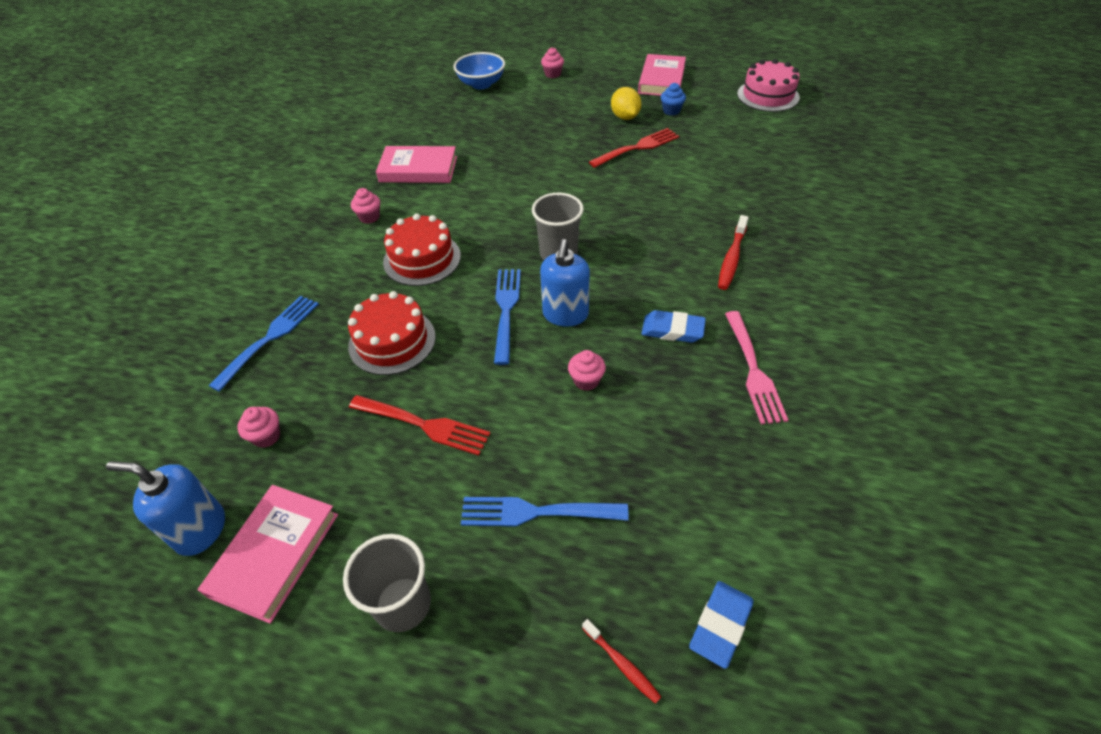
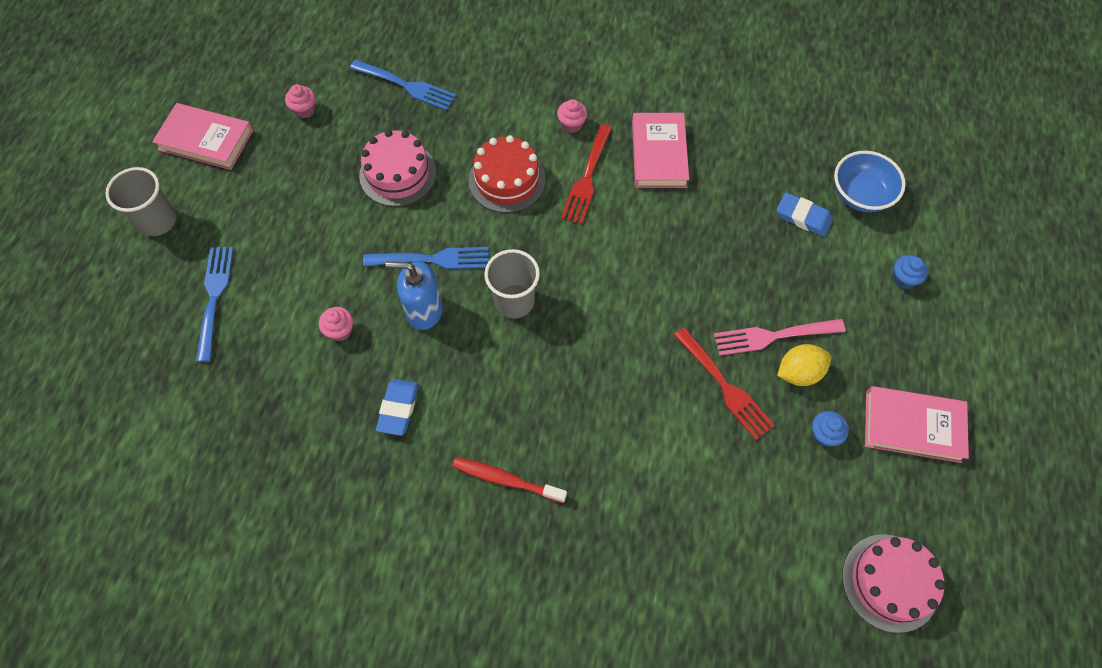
camera: 85 degrees right, 15 degrees up
blue soap dispenser [106,461,225,556] -> none
red cake [348,291,436,375] -> pink cake [359,130,436,206]
red fork [349,395,491,456] -> red fork moved to [561,124,612,225]
pink cupcake [541,47,564,78] -> blue cupcake [892,255,928,289]
red toothbrush [582,619,661,704] -> none
blue eraser [689,581,754,669] -> blue eraser moved to [777,192,833,237]
pink fork [725,311,788,424] -> pink fork moved to [714,319,846,356]

